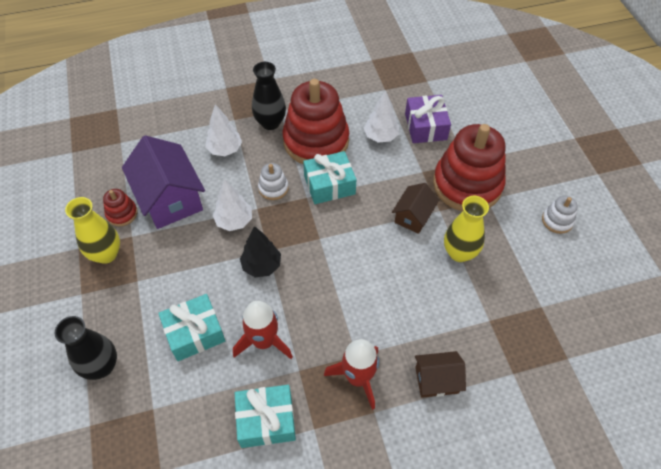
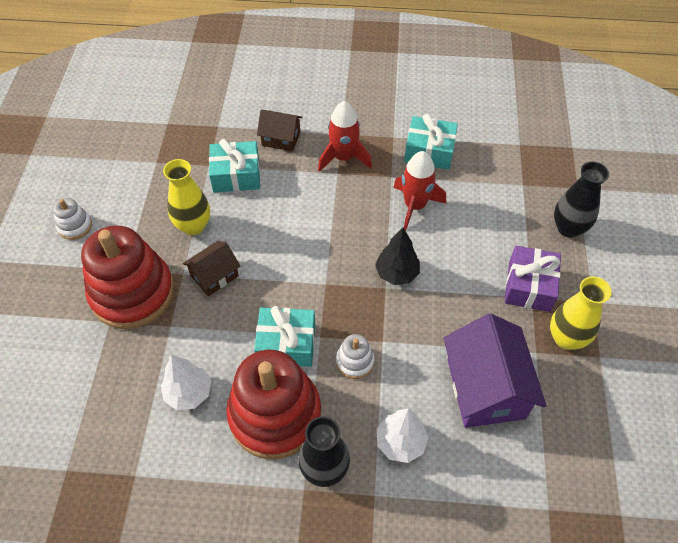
camera: 160 degrees left, 0 degrees up
red stacking toy [103,189,138,226] -> none
turquoise gift [158,294,225,361] -> turquoise gift moved to [209,139,260,193]
white tree [213,179,252,231] -> none
purple gift [405,95,451,143] -> purple gift moved to [505,246,561,312]

